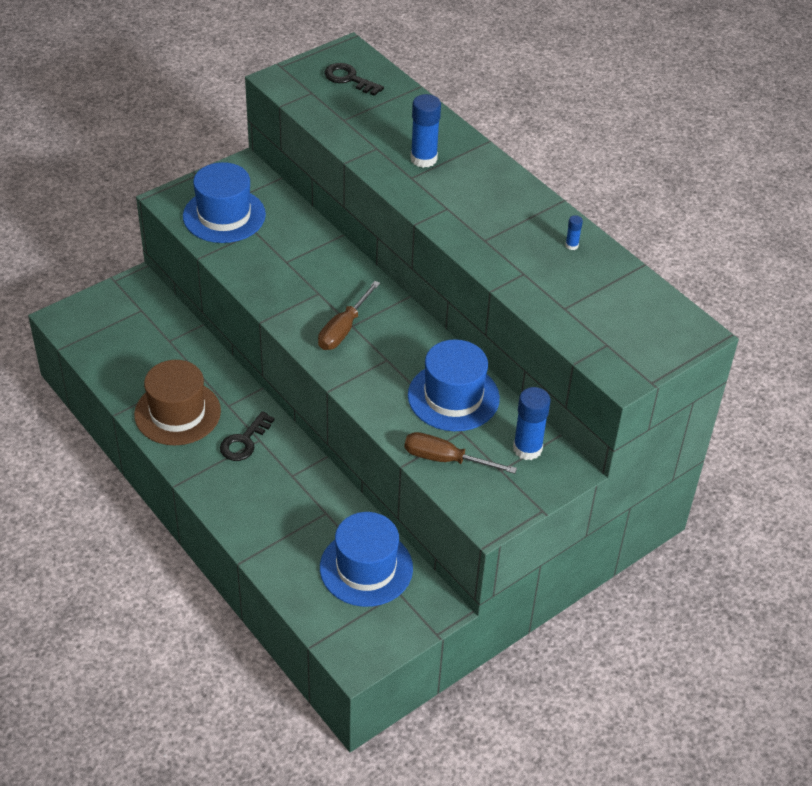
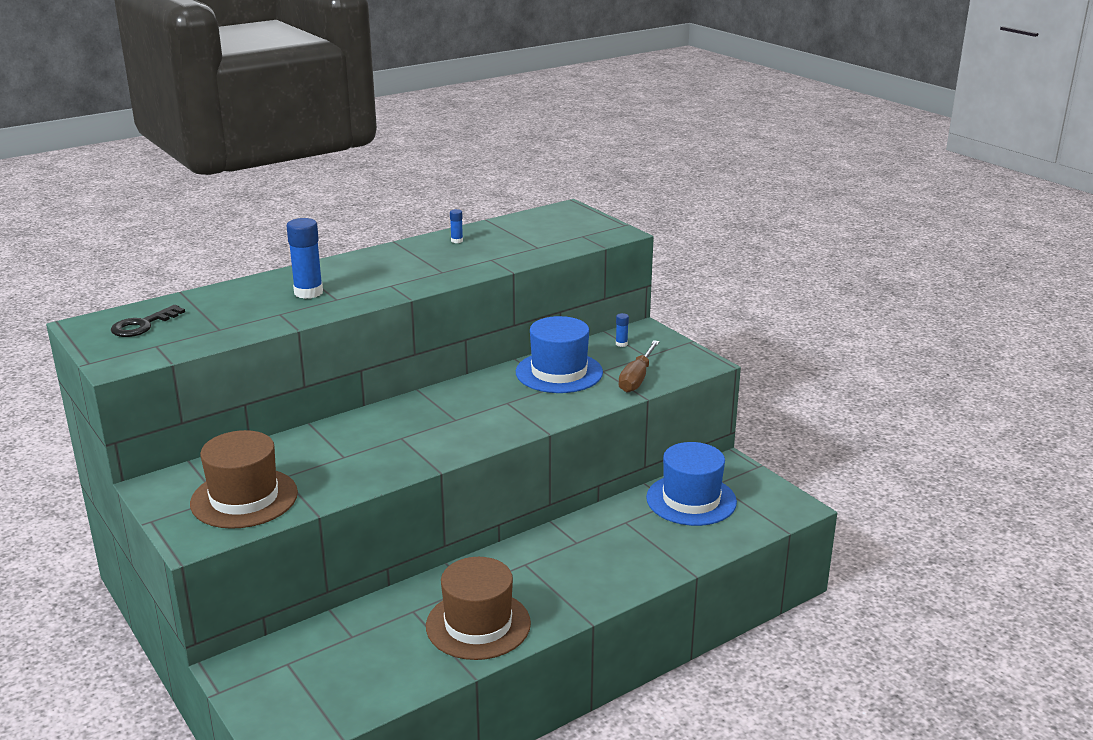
camera: 85 degrees left, 20 degrees down
blue hat [183,162,266,243] -> brown hat [190,430,298,529]
black key [220,411,275,461] -> none
brown screwdriver [318,281,380,350] -> none
blue glue stick [513,387,551,460] -> blue glue stick [616,313,629,347], size x0.47

